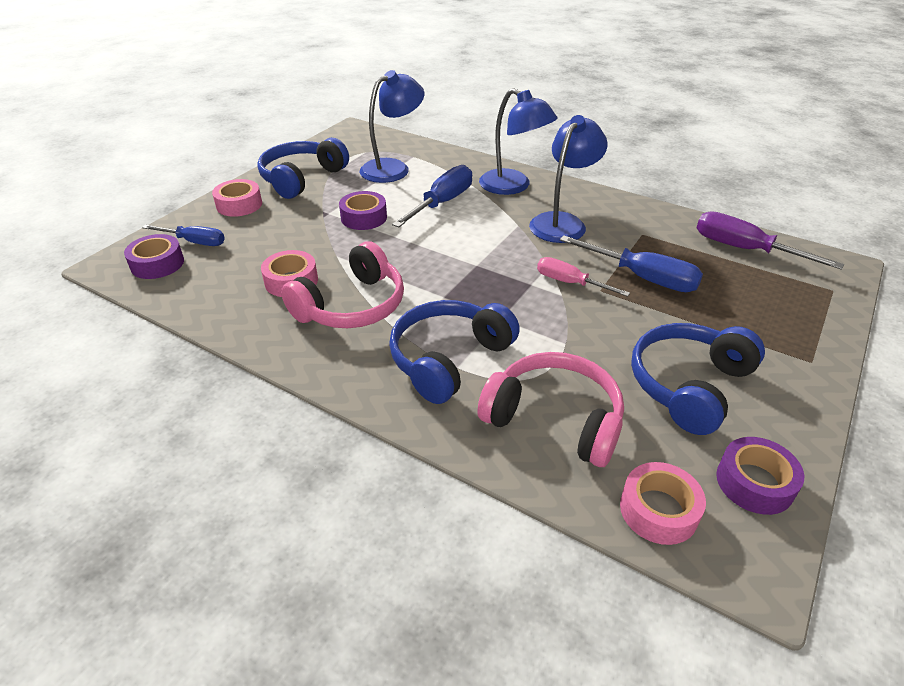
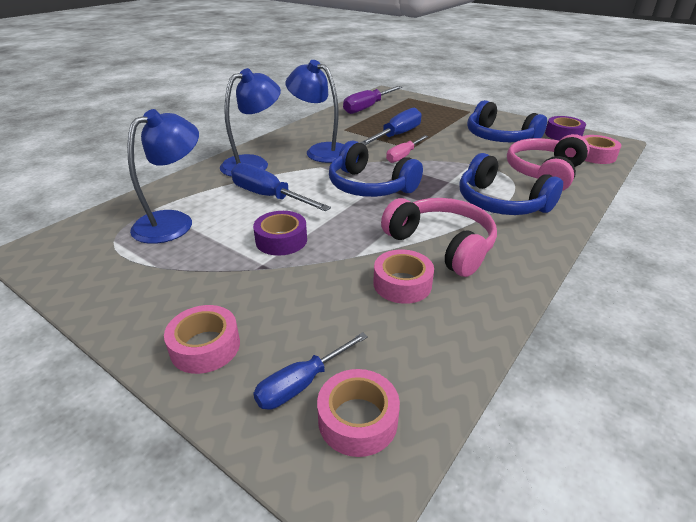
camera: 85 degrees left, 5 degrees down
purple tape [124,234,184,279] -> pink tape [317,369,400,457]
blue screwdriver [142,225,225,246] -> blue screwdriver turned 150 degrees counterclockwise [253,332,368,410]
blue headphones [257,138,349,199] -> blue headphones moved to [329,141,423,197]
blue lamp [360,70,424,183] -> blue lamp turned 75 degrees clockwise [127,109,199,244]

